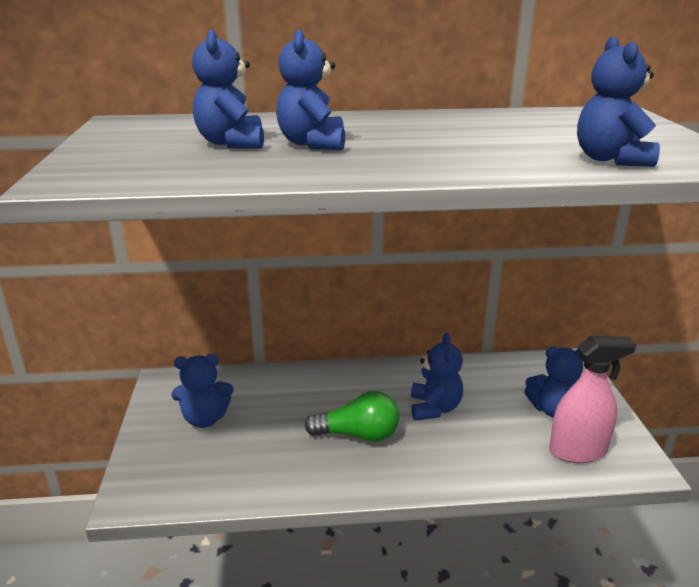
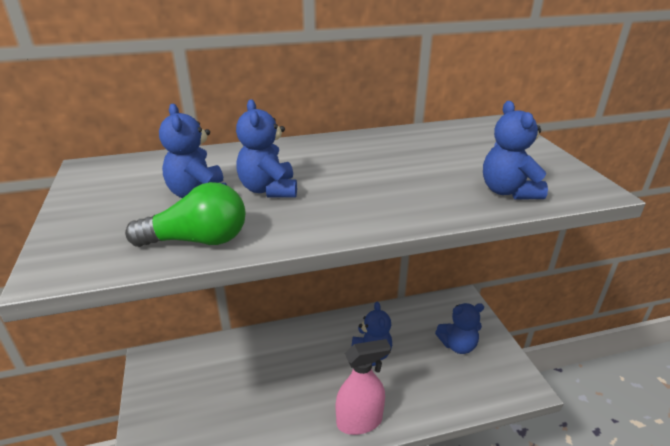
camera: 10 degrees left, 5 degrees up
blue teddy bear [172,354,234,428] -> none
green light bulb [304,391,399,442] -> green light bulb moved to [125,182,246,247]
pink spray bottle [549,336,636,463] -> pink spray bottle moved to [336,339,391,435]

